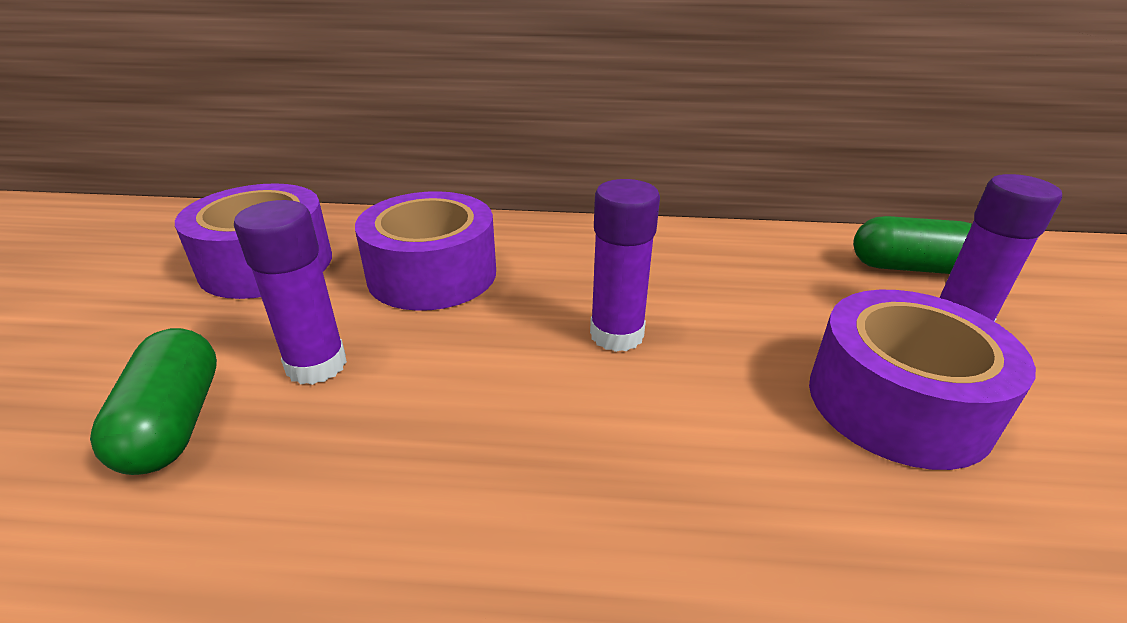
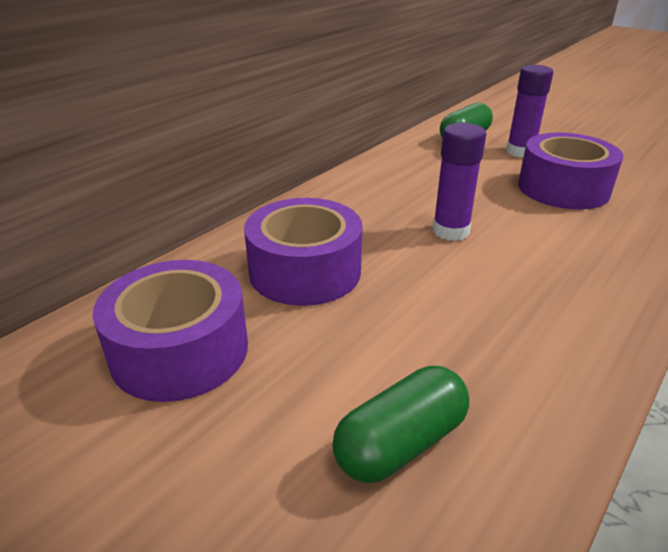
camera: 55 degrees left, 0 degrees up
green capsule [90,328,217,475] -> green capsule turned 60 degrees counterclockwise [332,366,469,483]
purple glue stick [234,200,347,385] -> none

